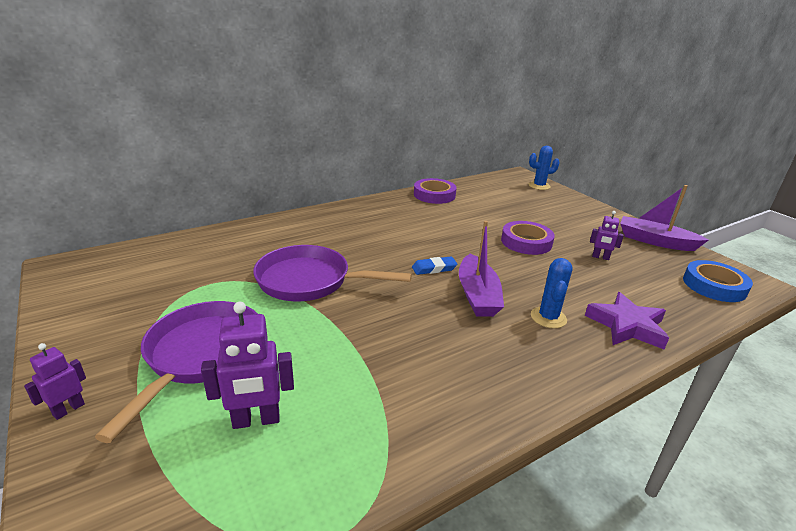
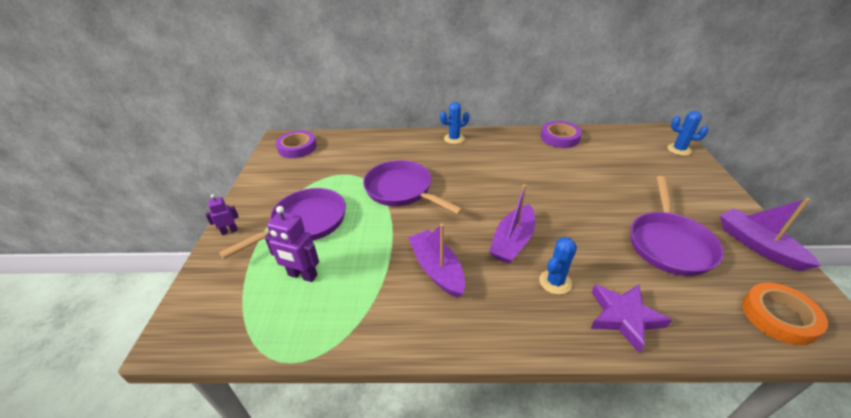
camera: 35 degrees right, 10 degrees up
blue eraser [412,257,457,275] -> none
purple tape [501,221,555,255] -> purple tape moved to [276,131,317,158]
purple robot [590,211,624,260] -> purple pan [630,176,724,276]
blue tape [683,260,753,302] -> orange tape [742,283,828,345]
none -> purple boat [408,223,465,298]
none -> blue cactus [440,102,469,144]

